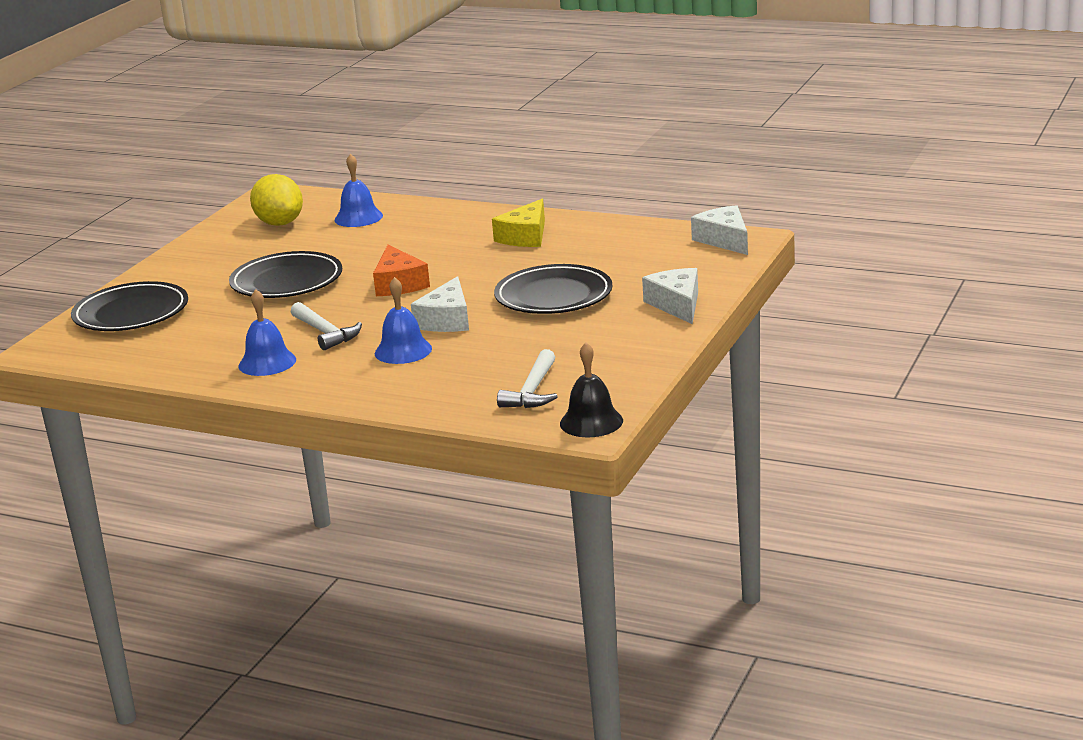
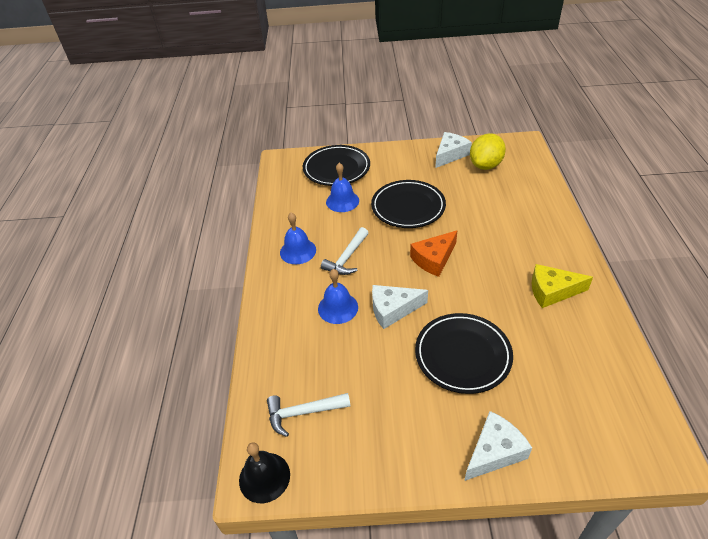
camera: 65 degrees right, 20 degrees up
blue bell [335,154,383,227] -> blue bell moved to [326,163,359,212]
white cheese [691,205,748,255] -> white cheese moved to [435,132,472,168]

